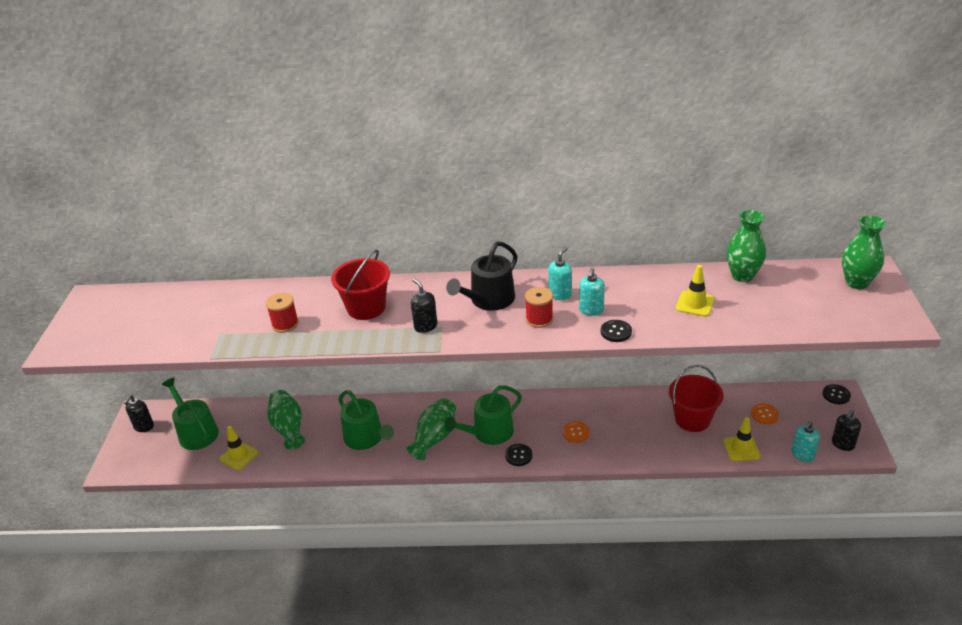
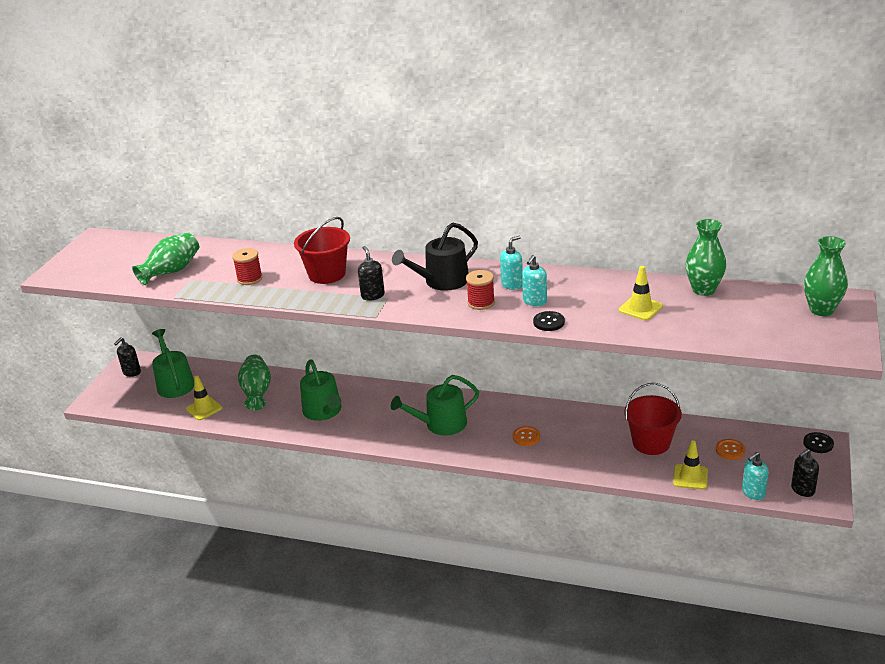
camera: 15 degrees right, 5 degrees down
green vase [407,398,456,460] -> green vase moved to [132,233,199,285]
black button [505,444,532,466] -> none

